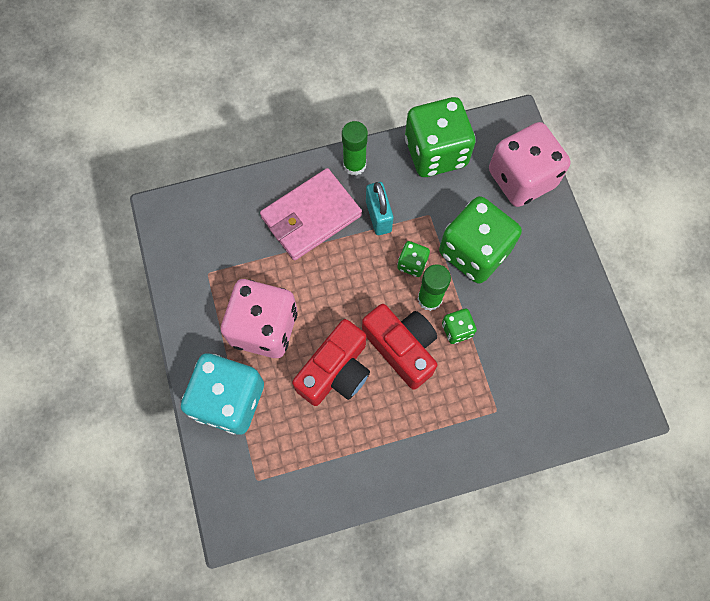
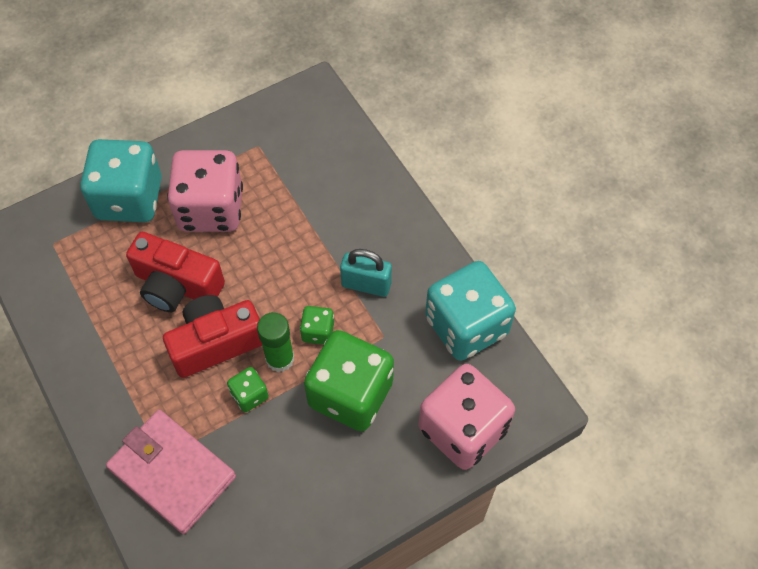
camera: 75 degrees right, 10 degrees down
pink wallet [260,168,362,260] -> pink wallet moved to [106,410,236,534]
green glue stick [342,121,368,176] -> none
red camera [362,304,437,390] -> red camera turned 150 degrees counterclockwise [163,295,262,378]
turquoise padlock [366,182,393,235] -> turquoise padlock turned 45 degrees clockwise [340,249,392,297]
green dice [405,97,475,177] -> turquoise dice [425,261,516,361]

